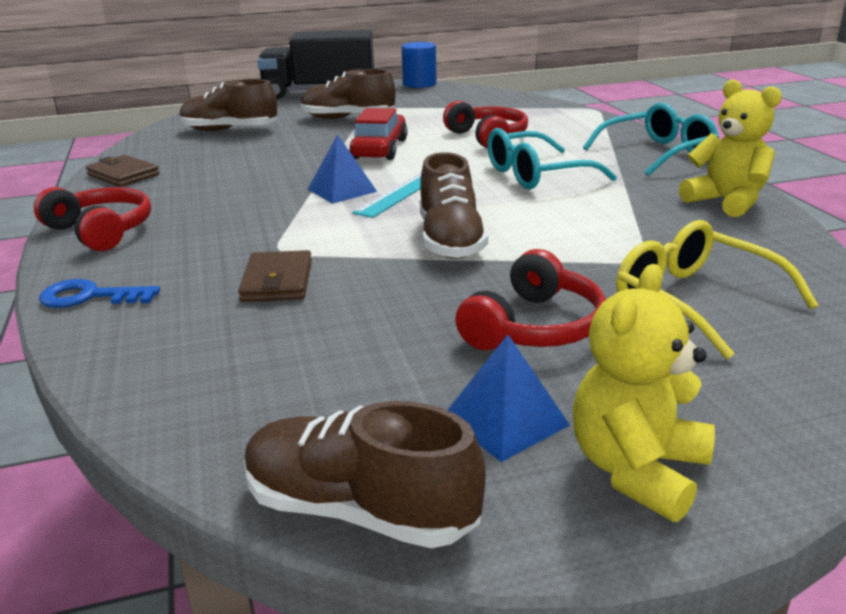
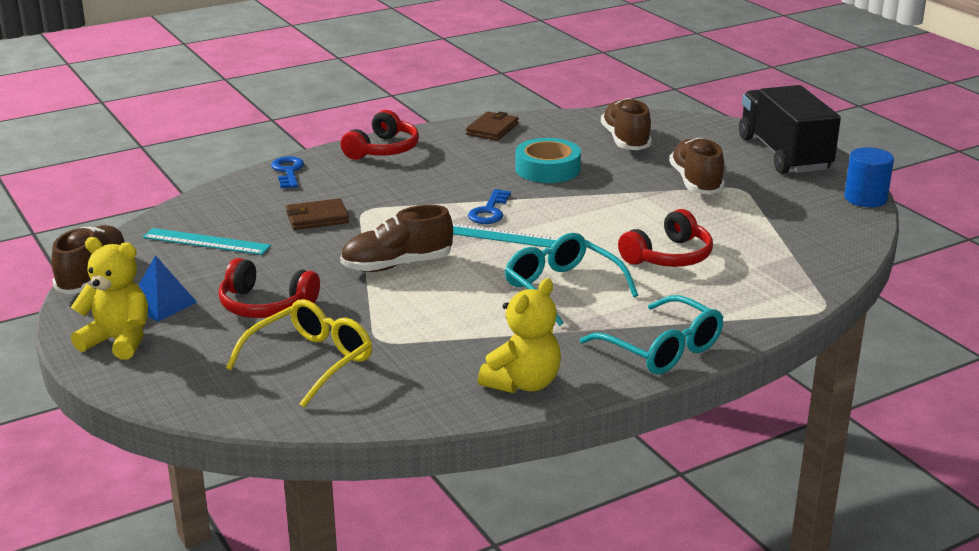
camera: 75 degrees right, 0 degrees up
blue pyramid [308,134,377,204] -> blue key [468,189,511,224]
red car [349,108,407,160] -> none
none -> turquoise ruler [143,228,271,255]
none -> turquoise tape [515,138,581,183]

